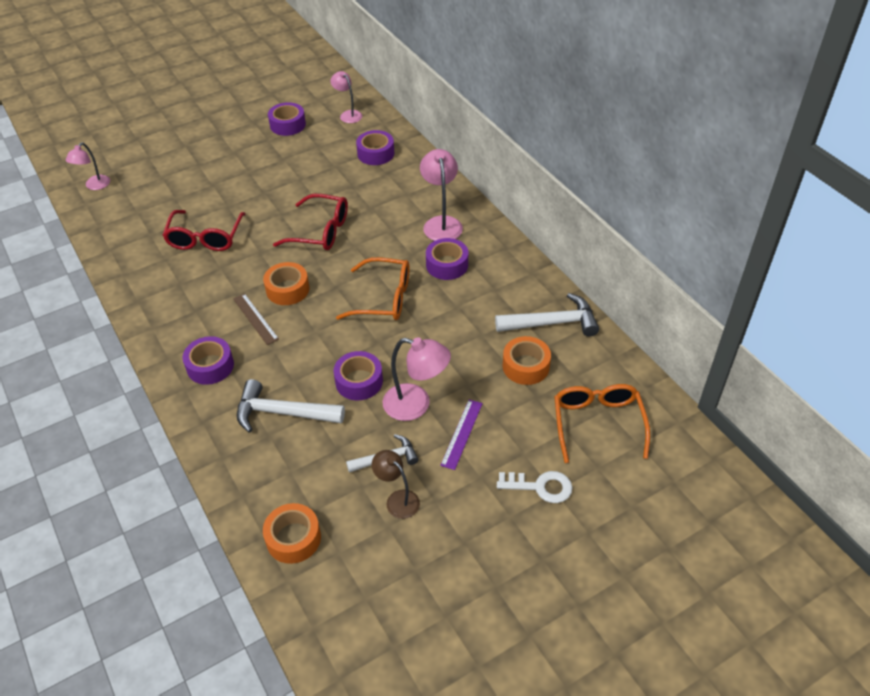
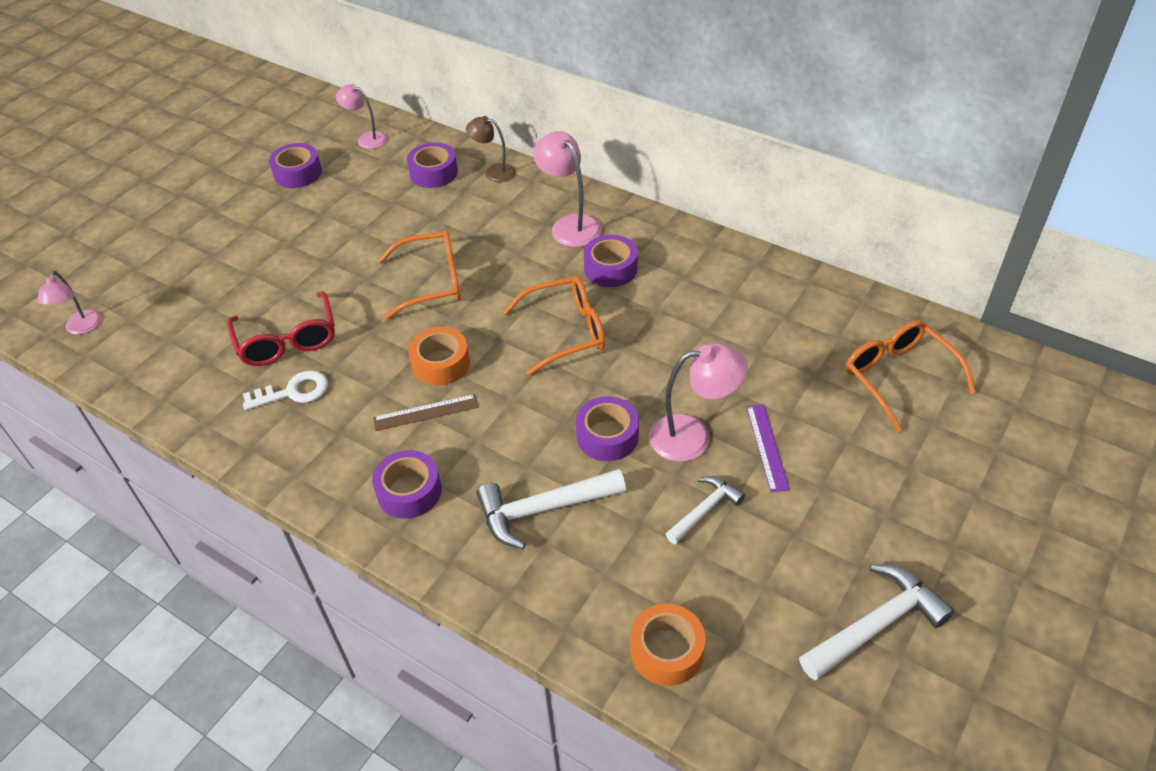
camera: 25 degrees left, 0 degrees up
brown ruler [233,293,279,345] -> brown ruler turned 45 degrees counterclockwise [373,394,478,431]
red glasses [273,194,348,250] -> orange glasses [378,230,461,319]
brown lamp [372,450,420,519] -> brown lamp moved to [466,116,516,182]
white hammer [495,293,599,337] -> white hammer moved to [799,564,955,680]
white key [497,471,573,503] -> white key moved to [243,370,328,410]
orange tape [502,336,551,385] -> none

